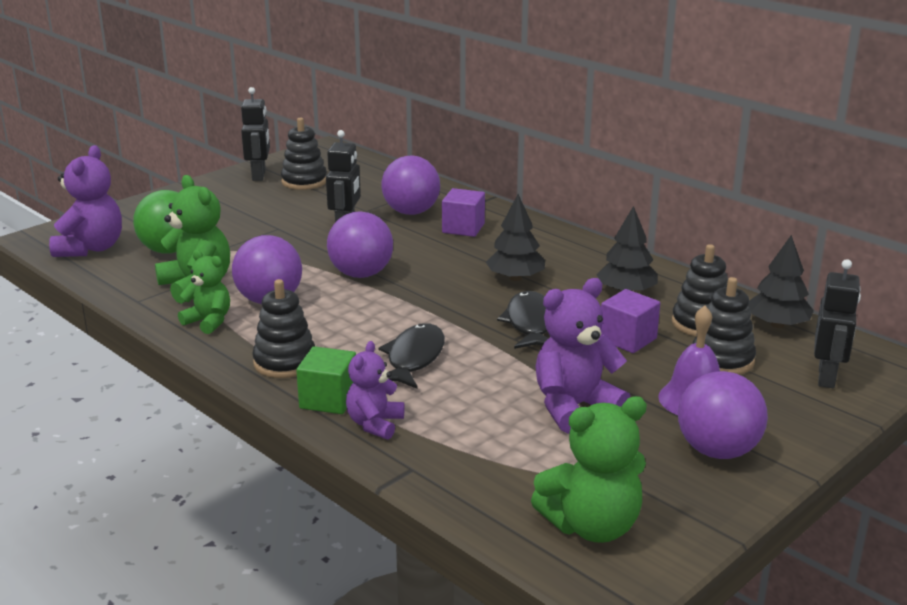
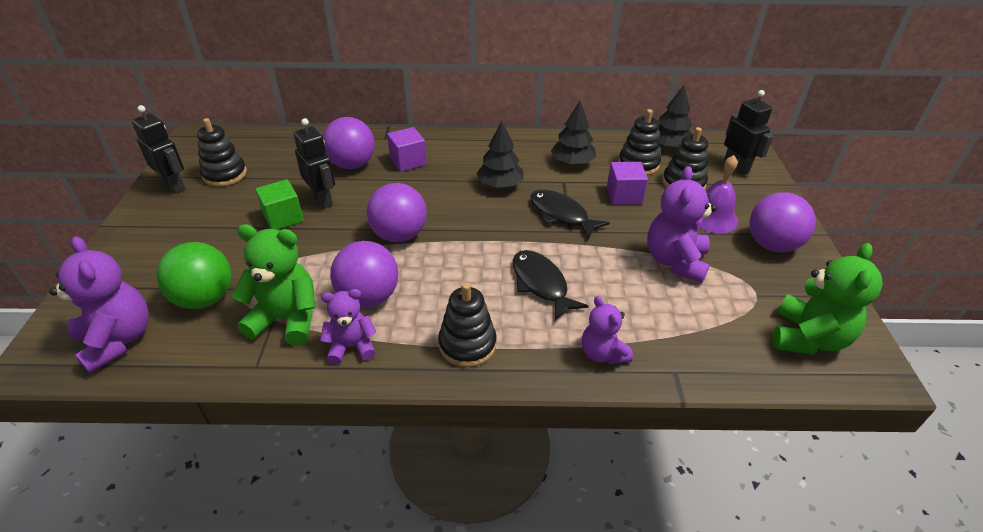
camera: 45 degrees left, 15 degrees up
green teddy bear [178,250,230,334] -> purple teddy bear [320,289,377,365]
green cube [296,346,356,414] -> green cube moved to [255,179,304,230]

